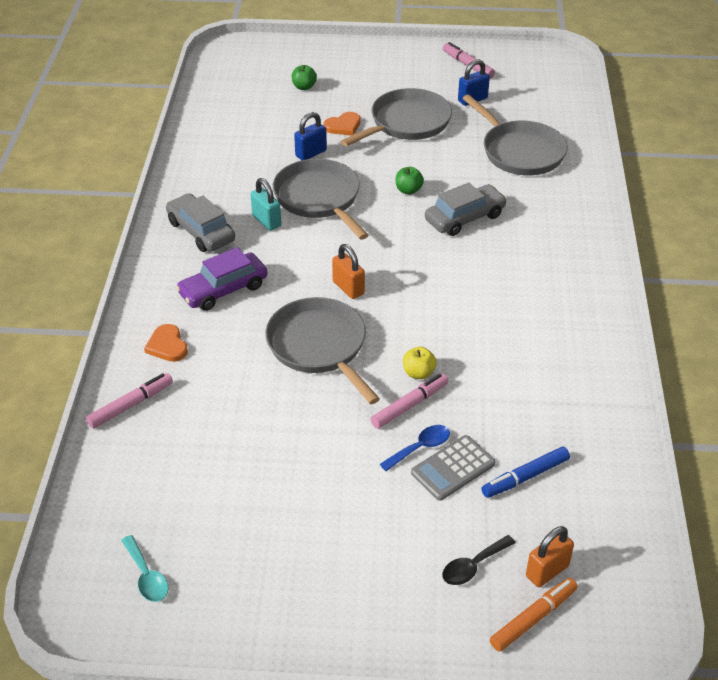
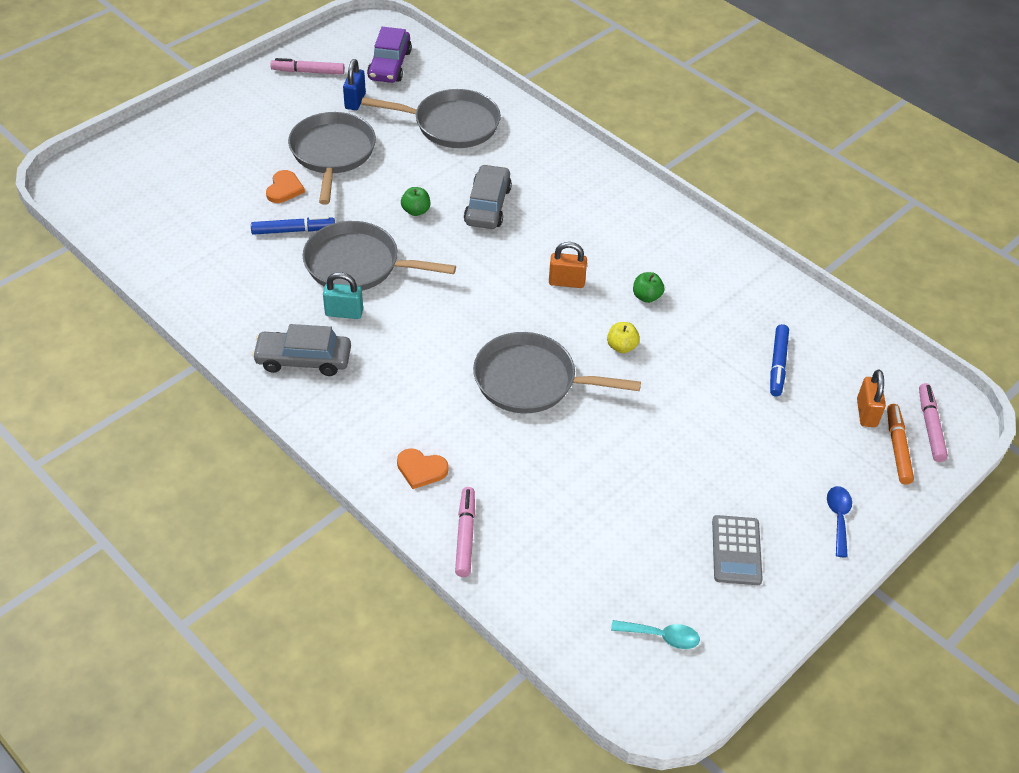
camera: 50 degrees left, 5 degrees up
purple car [176,247,267,311] -> purple car moved to [367,27,412,83]
green apple [292,65,317,90] -> green apple moved to [633,272,664,303]
blue padlock [294,112,327,160] -> blue marker [251,216,335,235]
orange padlock [332,244,365,299] -> orange padlock moved to [549,242,587,288]
pink marker [371,374,448,429] -> pink marker moved to [919,383,948,462]
blue spoon [380,425,450,471] -> blue spoon moved to [827,486,852,557]
grey calculator [411,435,496,501] -> grey calculator moved to [712,515,763,585]
black spoon [442,535,516,585] -> none

